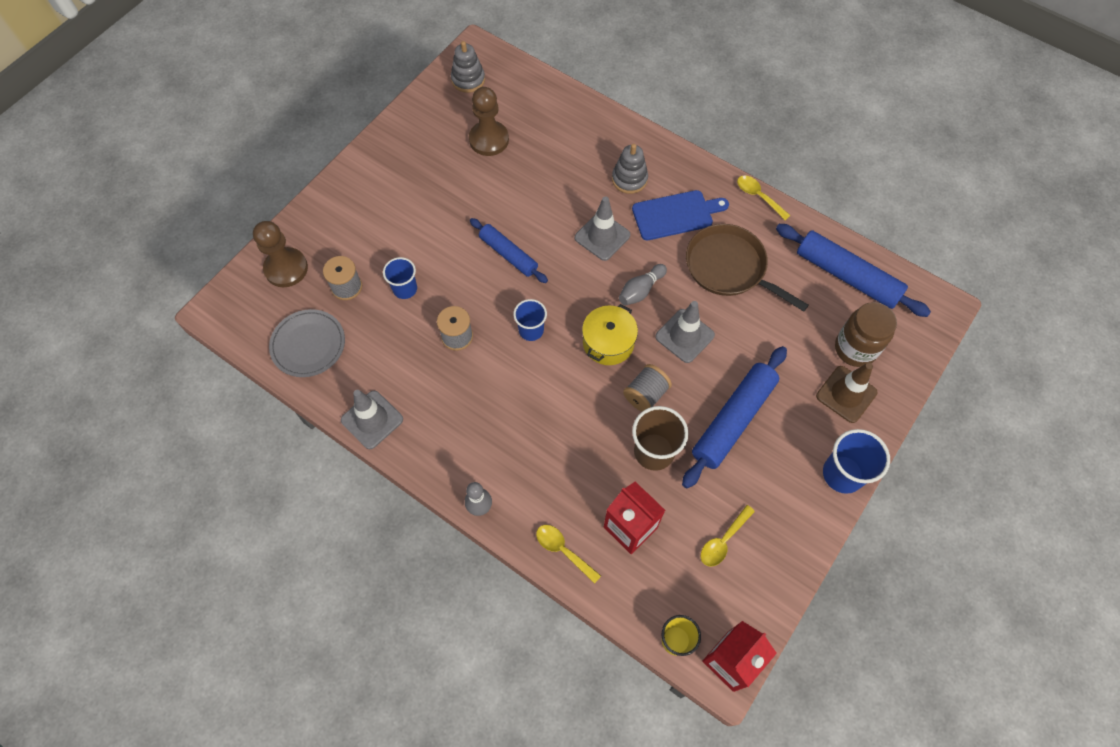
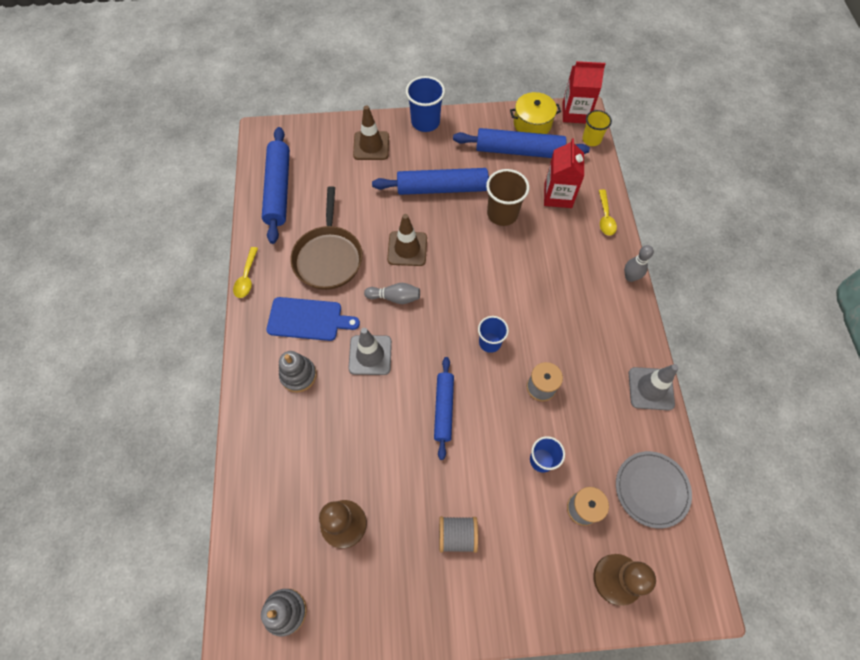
camera: 130 degrees left, 0 degrees up
yellow pot [582,304,638,365] -> yellow pot moved to [510,92,561,134]
grey spool [623,364,672,412] -> grey spool moved to [439,516,478,553]
blue cutting board [632,190,729,240] -> blue cutting board turned 150 degrees clockwise [266,297,360,341]
grey traffic cone [655,301,715,363] -> brown traffic cone [387,214,427,266]
yellow spoon [701,505,755,567] -> blue rolling pin [453,128,590,158]
brown jar [835,302,897,367] -> none

